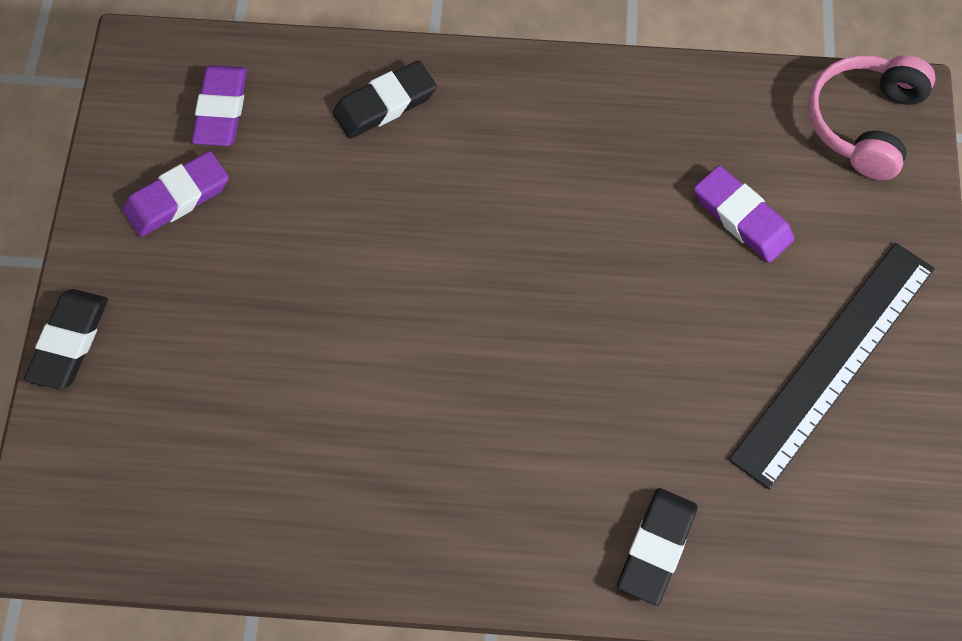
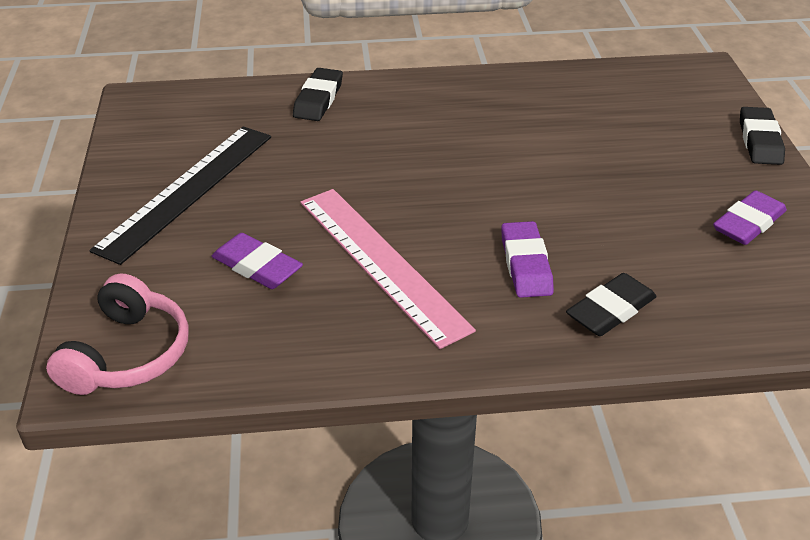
camera: 170 degrees right, 25 degrees down
purple eraser [192,65,247,146] -> purple eraser moved to [501,221,554,298]
none -> pink ruler [300,189,476,349]

